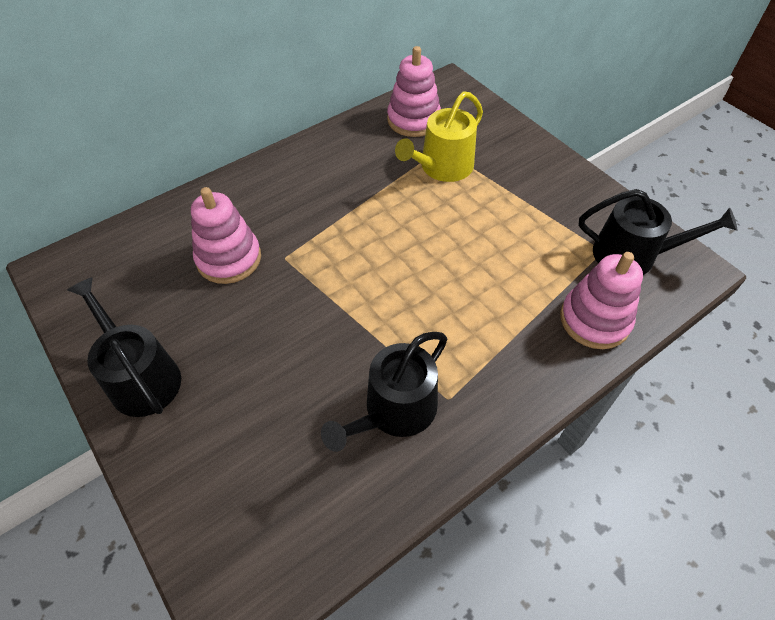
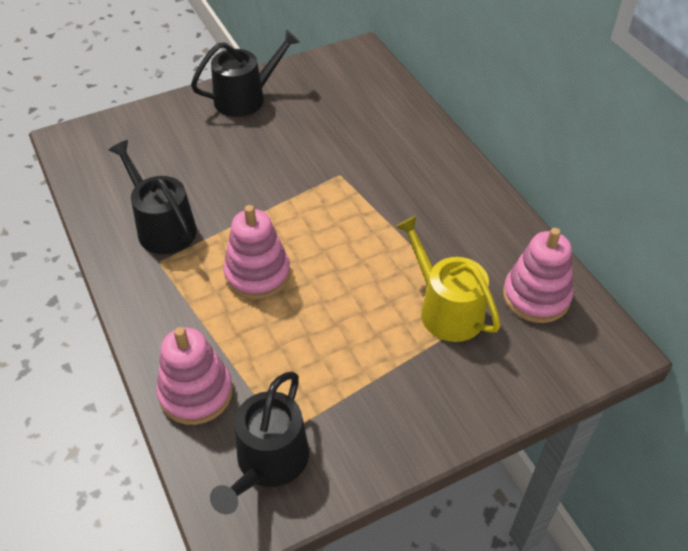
camera: 100 degrees right, 5 degrees down
pink stacking toy [191,187,261,284] -> pink stacking toy moved to [224,205,290,299]

